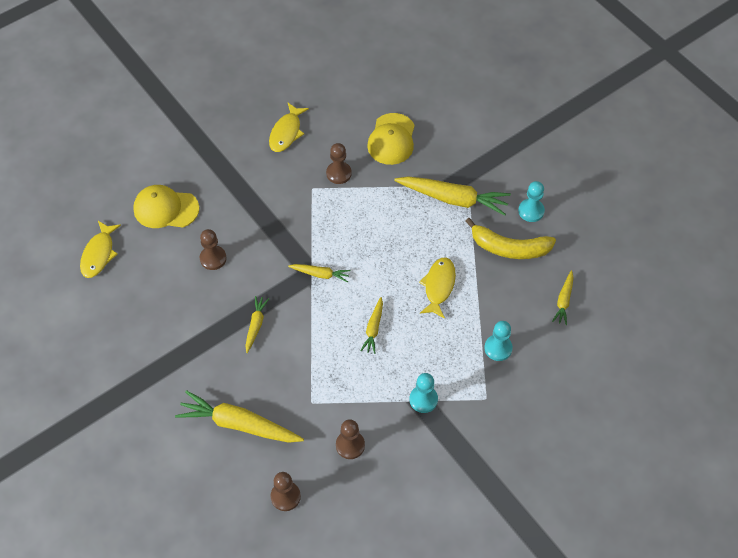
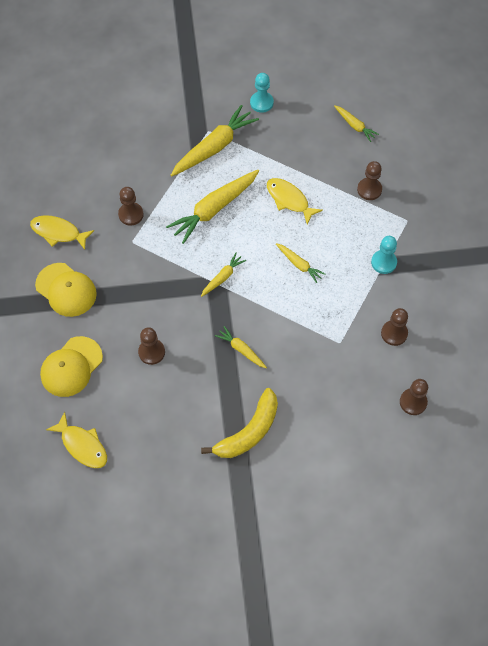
camera: 60 degrees left, 5 degrees up
yellow carrot [175,390,304,443] -> yellow carrot moved to [166,170,259,244]
yellow fish [269,103,309,152] -> yellow fish turned 150 degrees clockwise [30,215,94,250]
yellow cap [367,113,415,165] -> yellow cap moved to [35,263,97,317]
yellow banana [465,218,556,259] -> yellow banana moved to [201,388,278,458]
turquoise pawn [484,321,513,361] -> brown pawn [357,161,382,200]

